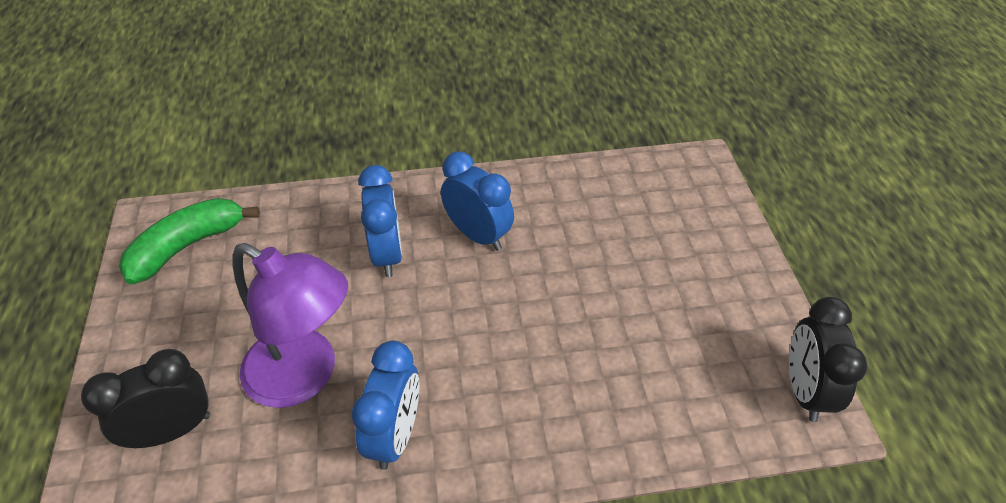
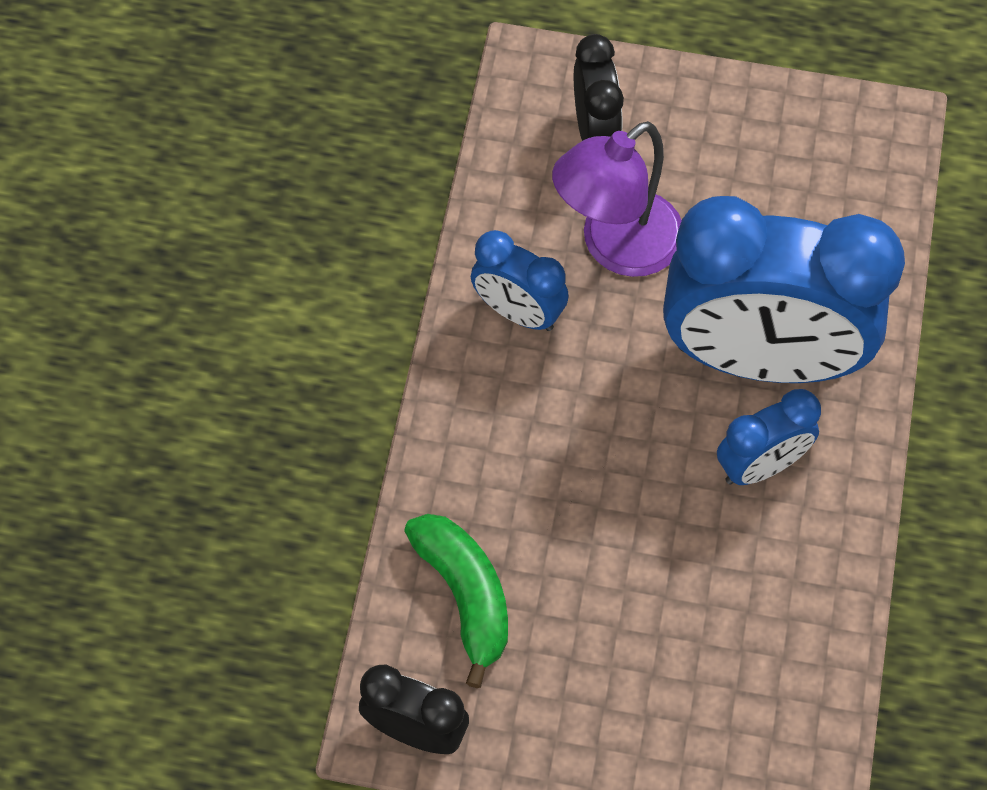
camera: 110 degrees right, 15 degrees up
green banana [119,198,260,284] -> green banana moved to [404,514,508,688]
blue clock [358,165,402,277] -> blue clock [663,196,905,383], size x2.14

